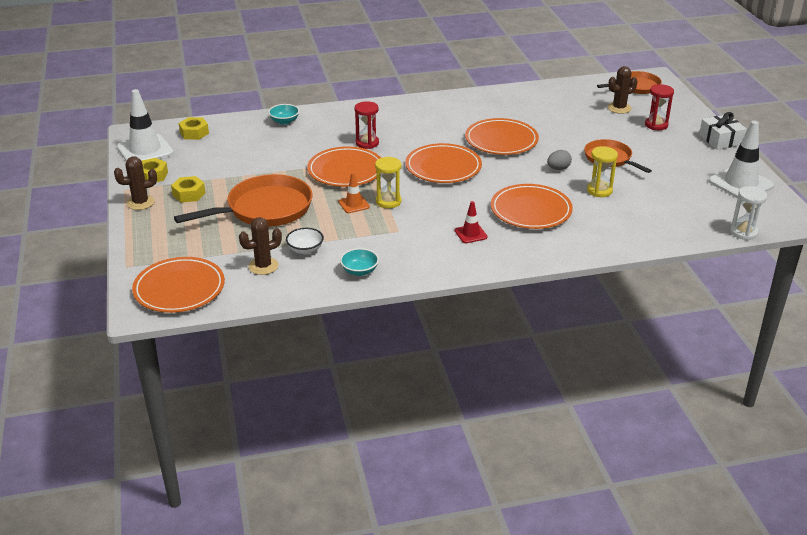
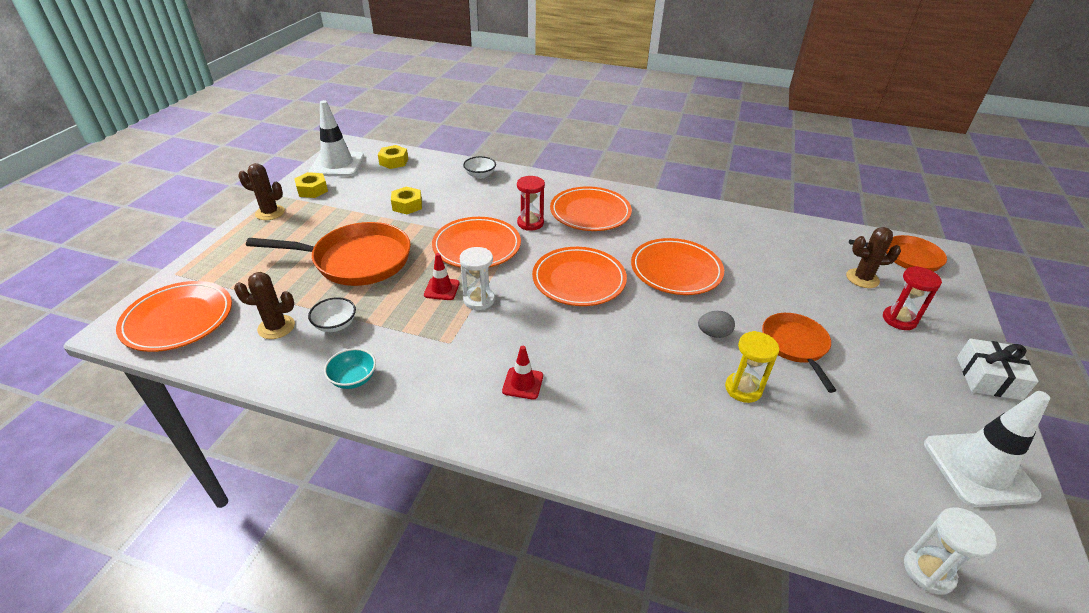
camera: 30 degrees right, 5 degrees up
yellow nut [171,176,206,203] -> yellow nut moved to [391,187,422,214]
turquoise bowl [268,104,299,125] -> white bowl [463,156,496,179]
orange traffic cone [339,172,370,213] -> red traffic cone [424,253,460,300]
yellow hourglass [375,157,402,208] -> white hourglass [460,247,495,310]
orange plate [491,184,573,229] -> orange plate moved to [550,186,632,231]

